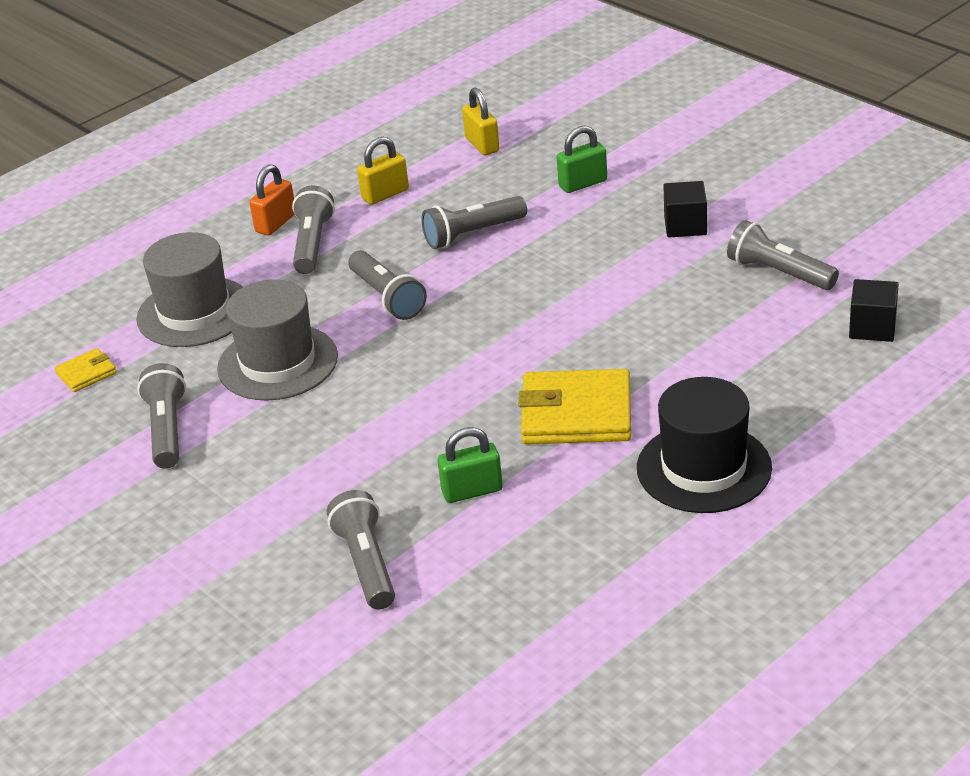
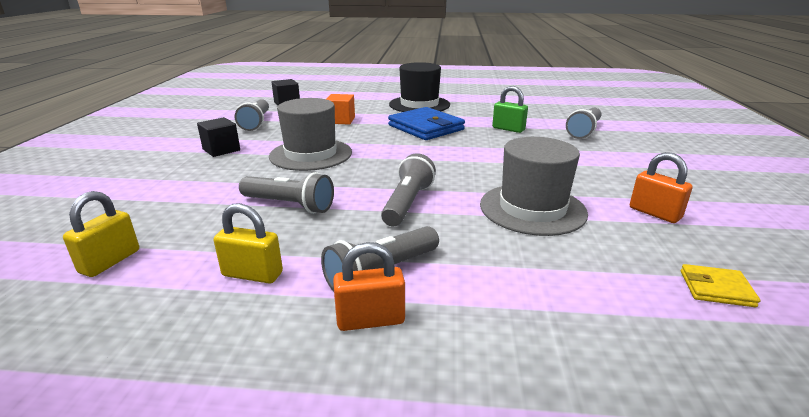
camera: 135 degrees left, 10 degrees down
grey hat [136,232,243,347] -> grey hat moved to [269,98,352,171]
grey flashlight [137,363,186,469] -> orange padlock [630,152,693,223]
yellow wallet [518,369,631,444] -> blue wallet [388,107,465,140]
green padlock [557,125,607,193] -> none
none -> orange cube [326,94,355,125]

